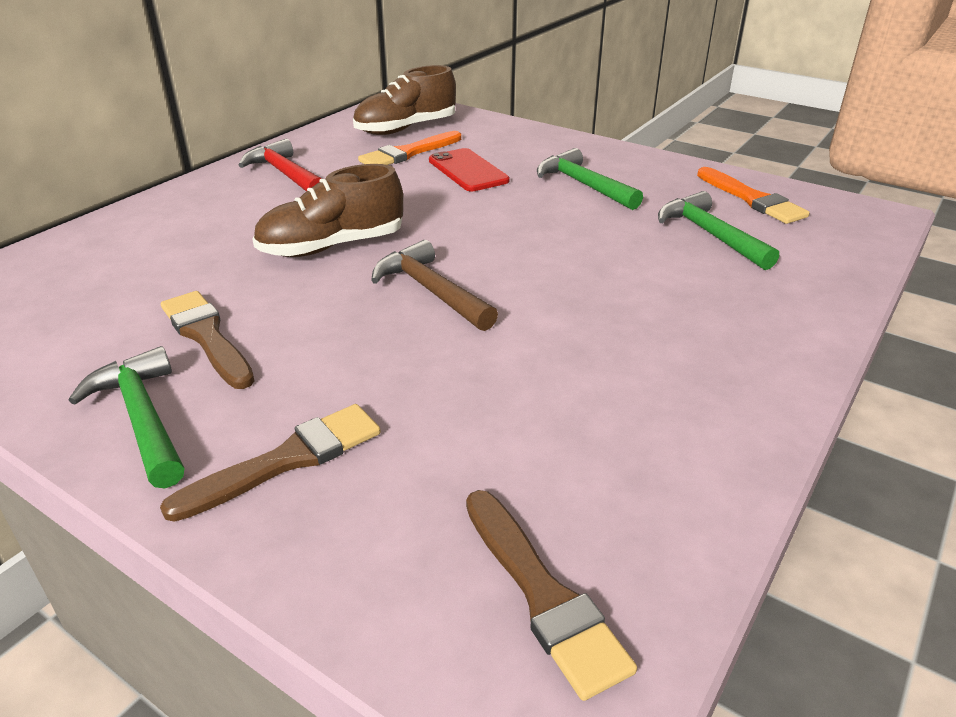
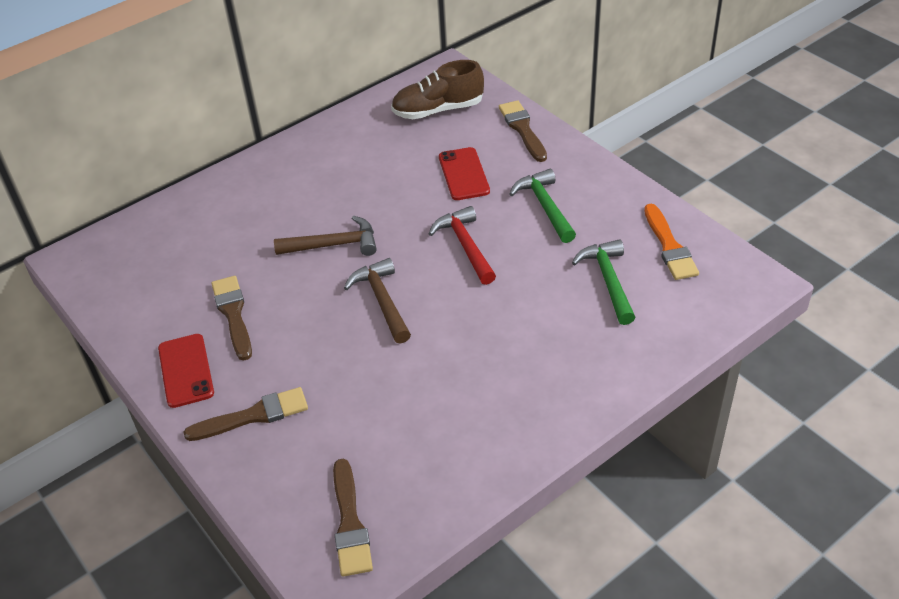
camera: 20 degrees right, 10 degrees up
green hammer [68,346,184,488] -> red phone [158,334,214,408]
red hammer [239,139,322,191] -> red hammer moved to [429,206,496,285]
brown shoe [252,164,403,257] -> brown hammer [274,216,377,256]
orange brush [358,131,461,165] -> none
none -> brown brush [499,100,547,162]

